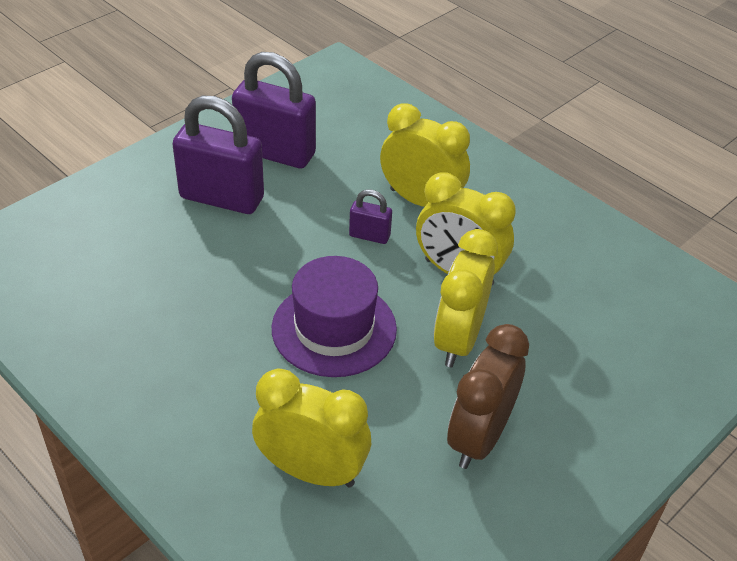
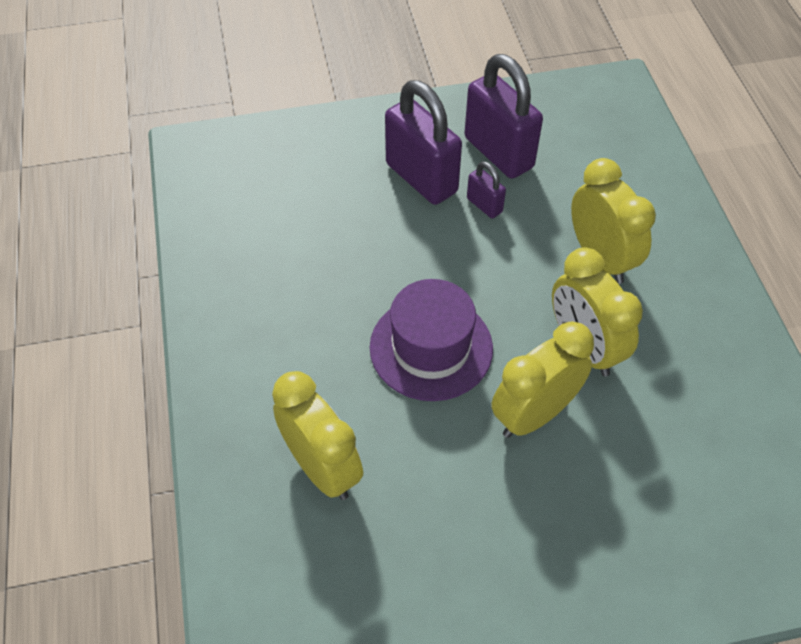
camera: 35 degrees right, 10 degrees up
purple padlock [349,189,392,244] -> purple padlock moved to [467,161,506,218]
brown clock [447,324,529,469] -> none

